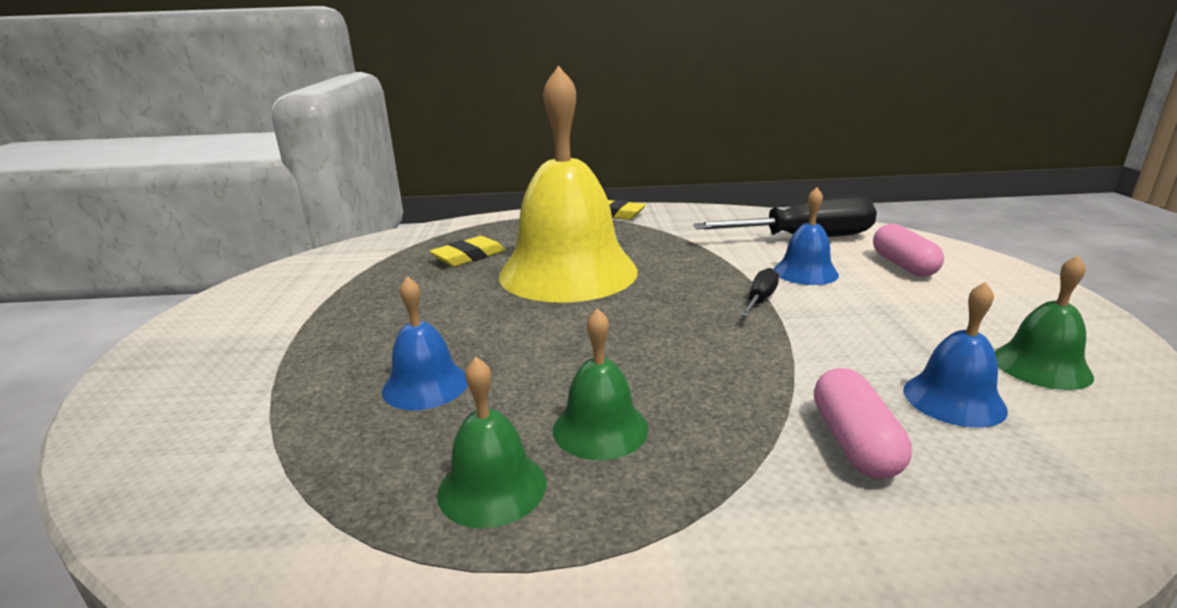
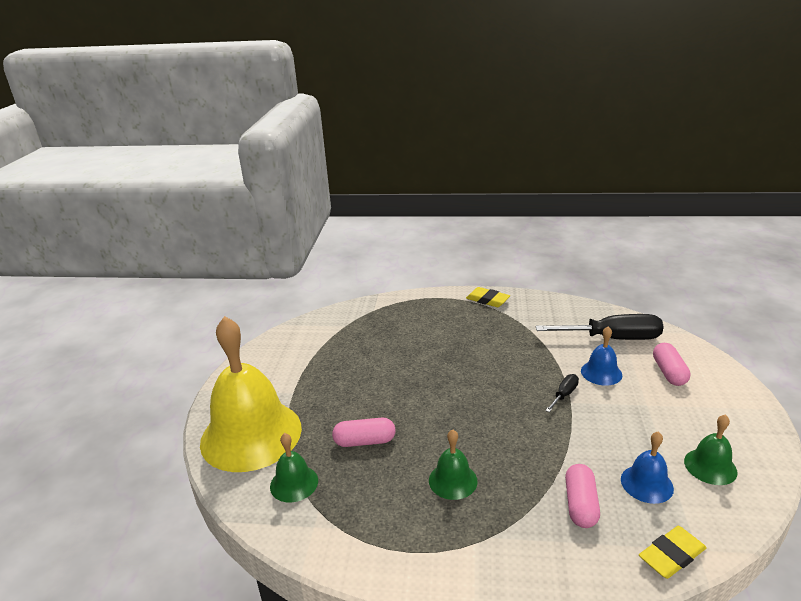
camera: 10 degrees right, 5 degrees up
blue bell [382,276,468,410] -> pink capsule [332,418,396,447]
yellow eraser [429,236,505,267] -> yellow eraser moved to [639,526,706,579]
green bell [437,357,546,529] -> green bell moved to [270,433,318,503]
yellow bell [499,65,638,303] -> yellow bell moved to [200,316,302,472]

